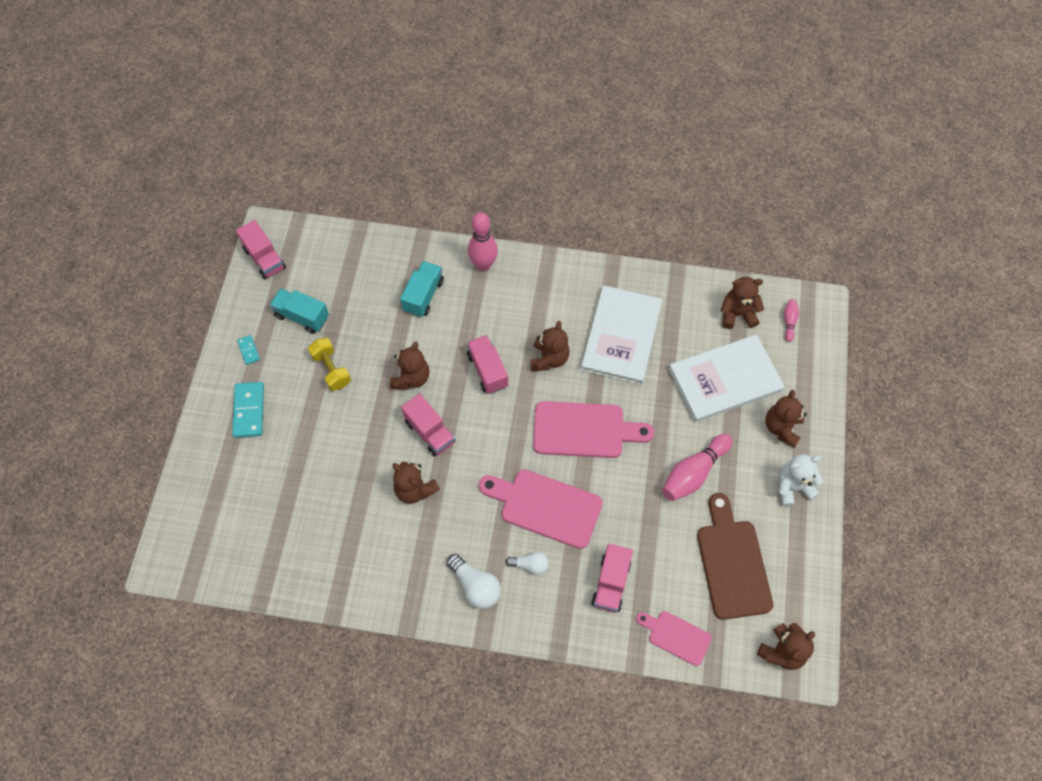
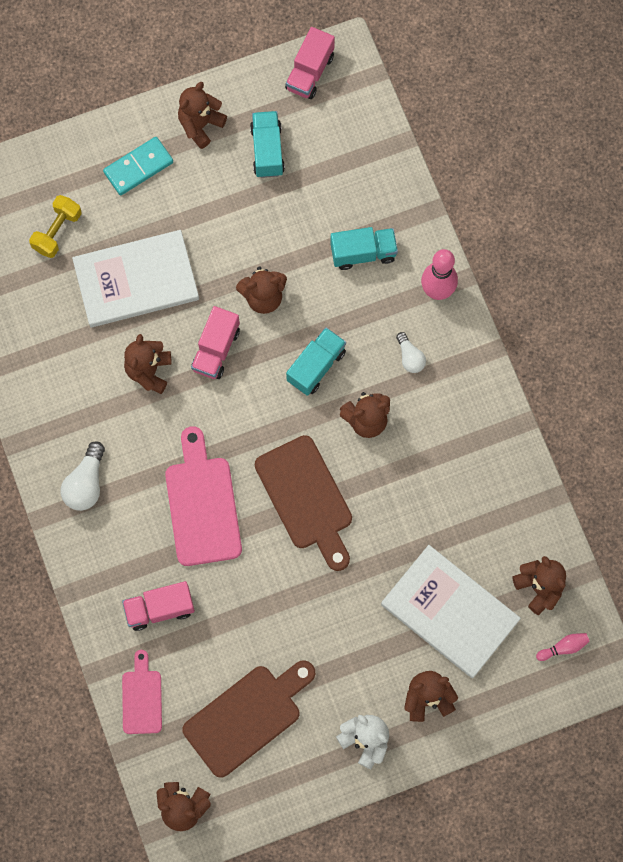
camera: 60 degrees right, 10 degrees up
turquoise domino [237,335,260,365] -> brown teddy bear [178,82,227,149]
yellow dumbbell [308,338,351,391] -> yellow dumbbell moved to [29,195,82,258]
pink truck [467,335,508,394] -> turquoise truck [286,327,346,396]
white light bulb [506,552,549,575] -> white light bulb moved to [396,332,426,373]
pink cutting board [533,401,654,458] -> brown cutting board [255,435,352,571]
white book [581,285,662,385] -> white book moved to [72,230,199,328]
pink bowling pin [662,434,733,501] -> none

